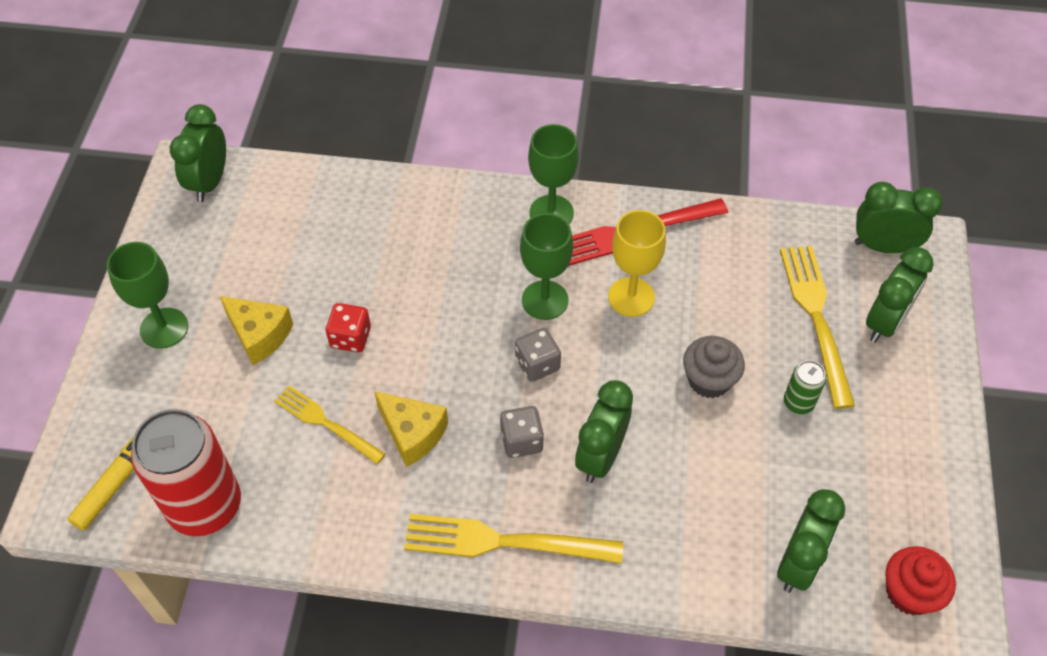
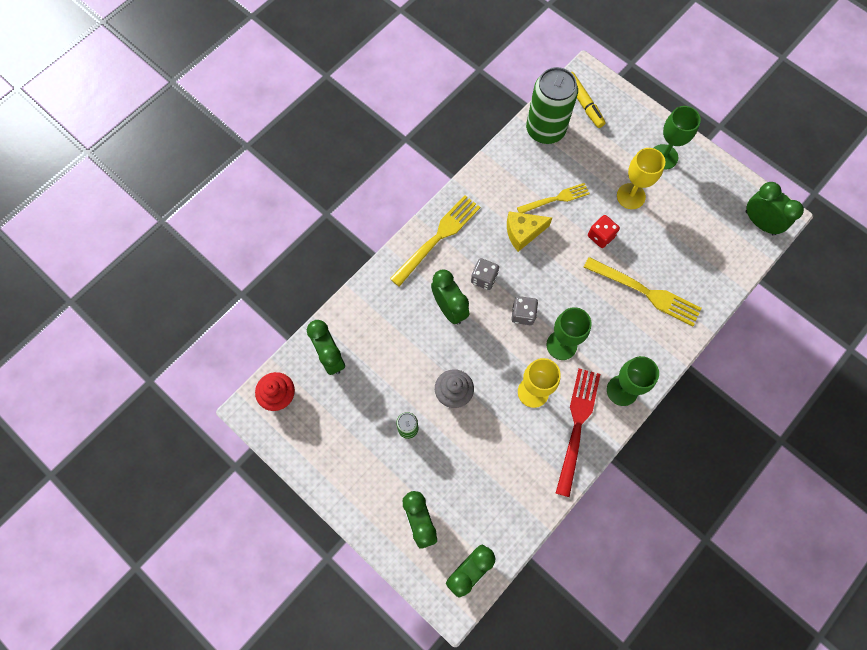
camera: 125 degrees right, 15 degrees up
red can [131,409,241,536] -> green can [526,67,578,144]
yellow cheese [220,296,293,365] -> yellow goblet [617,148,665,209]
yellow fork [780,246,855,409] -> yellow fork moved to [583,257,702,326]

